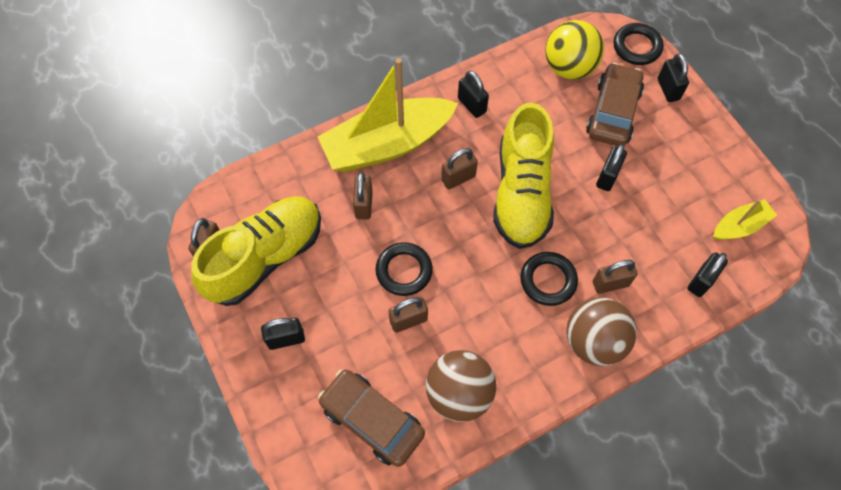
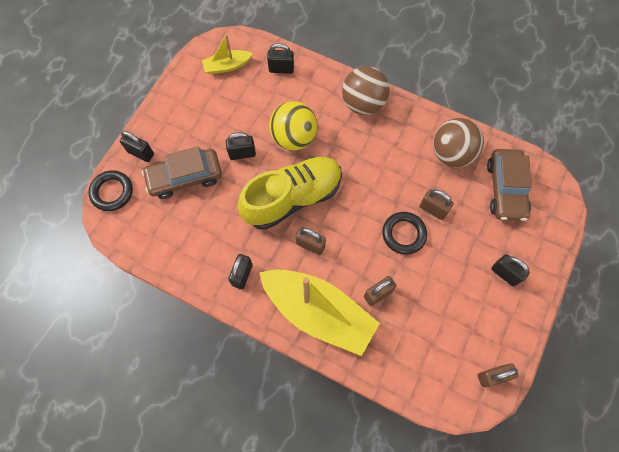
camera: 125 degrees left, 5 degrees up
yellow shoe [191,196,321,306] -> none
black ring [520,252,578,306] -> none
yellow ball [545,20,604,80] -> yellow ball moved to [269,101,318,151]
brown padlock [593,260,637,294] -> none
black padlock [658,53,689,102] -> black padlock turned 75 degrees clockwise [120,131,154,162]
yellow boat [713,199,777,240] -> yellow boat turned 45 degrees counterclockwise [202,34,253,74]

